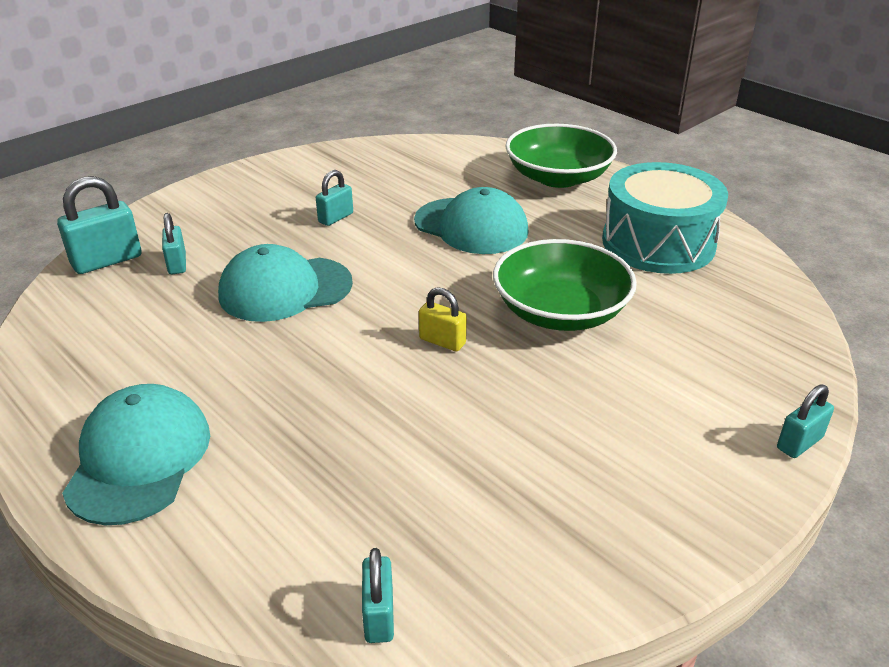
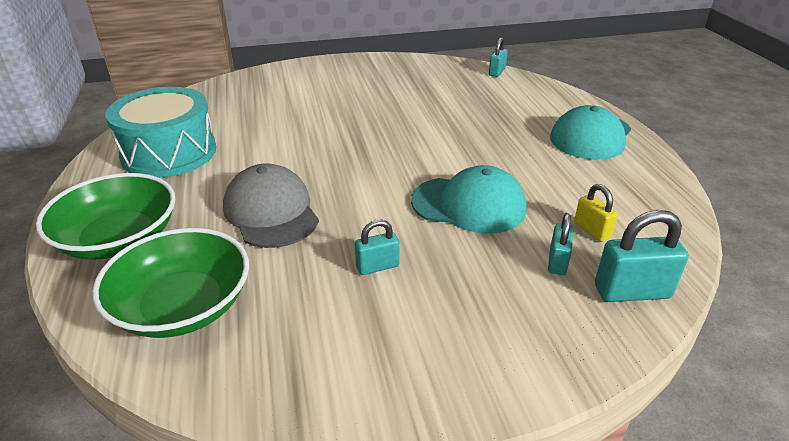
camera: 150 degrees left, 0 degrees up
turquoise cap [414,187,529,254] -> grey cap [223,163,319,248]
yellow padlock [419,287,467,351] -> yellow padlock moved to [574,184,618,242]
green bowl [493,239,637,331] -> green bowl moved to [92,228,249,338]
turquoise padlock [777,384,834,458] -> none

